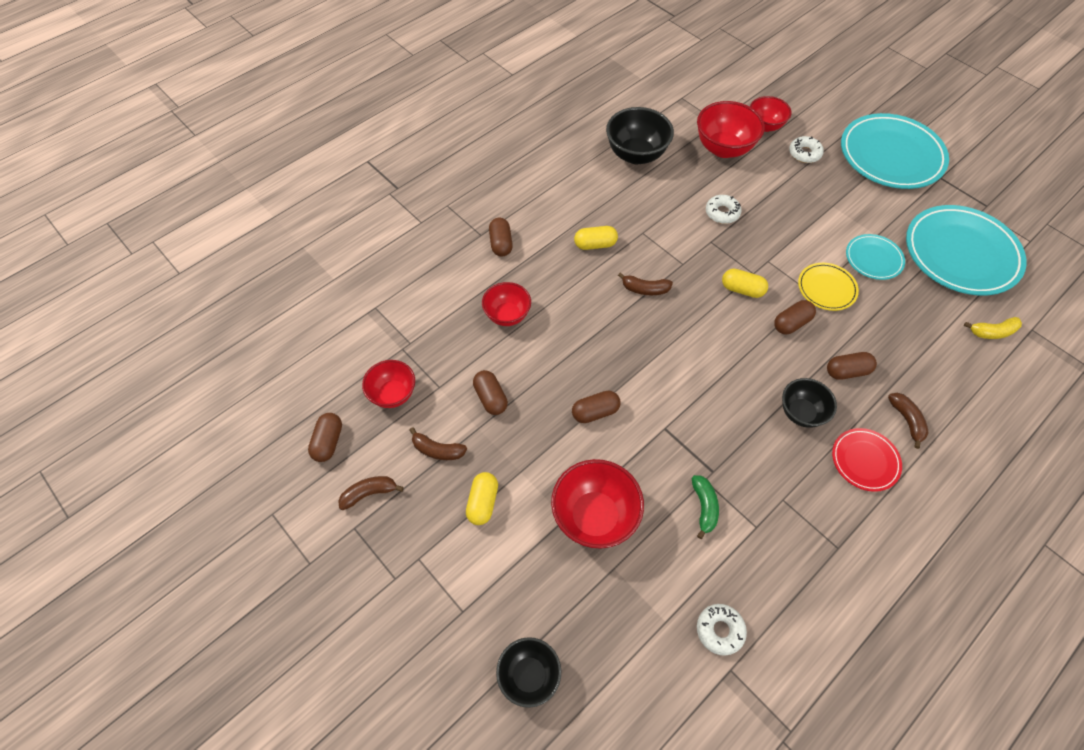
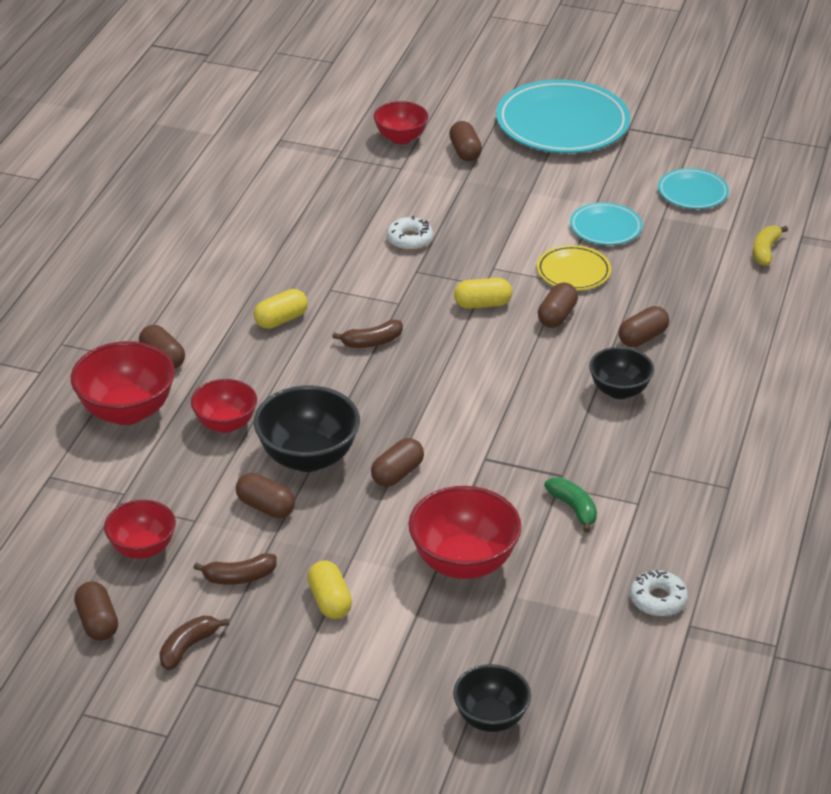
camera: 30 degrees left, 20 degrees down
black bowl [606,107,674,164] -> black bowl moved to [254,385,360,472]
red bowl [697,101,765,158] -> red bowl moved to [71,341,175,425]
white donut [789,136,824,163] -> brown capsule [449,121,482,161]
red plate [832,428,902,492] -> none
brown banana [888,393,929,449] -> none
turquoise plate [906,205,1027,296] -> turquoise plate [658,168,729,209], size x0.50
yellow banana [964,317,1022,339] -> yellow banana turned 150 degrees clockwise [753,226,788,266]

